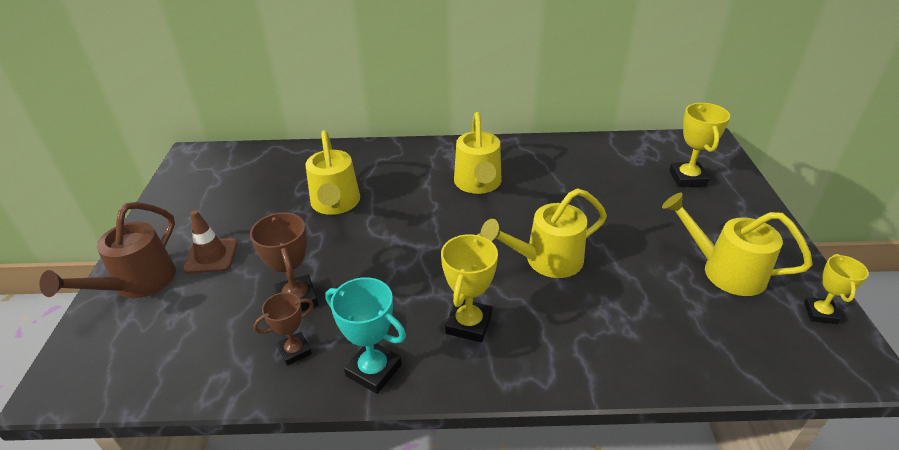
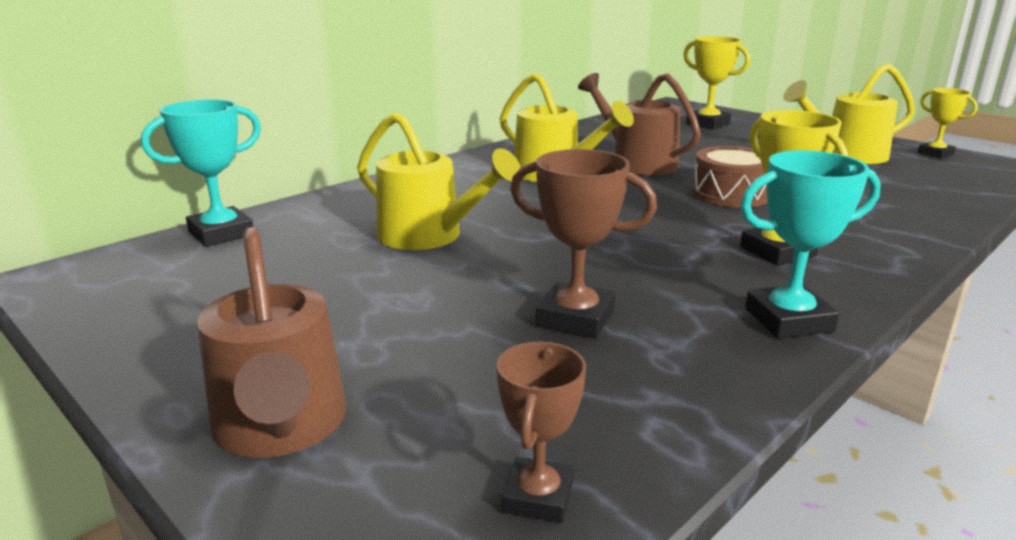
camera: 45 degrees left, 15 degrees down
brown traffic cone [183,210,238,274] -> none
brown trophy [253,292,314,366] -> brown trophy moved to [497,342,586,523]
yellow watering can [481,188,607,278] -> brown drum [692,146,768,208]
none -> turquoise trophy [141,99,261,247]
none -> brown watering can [578,73,701,175]

